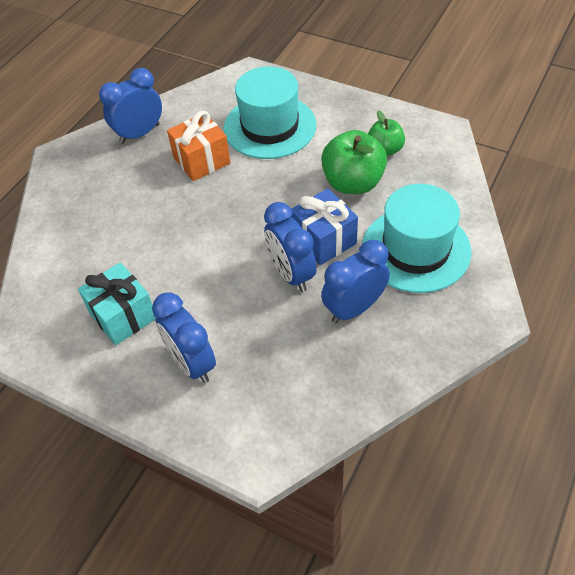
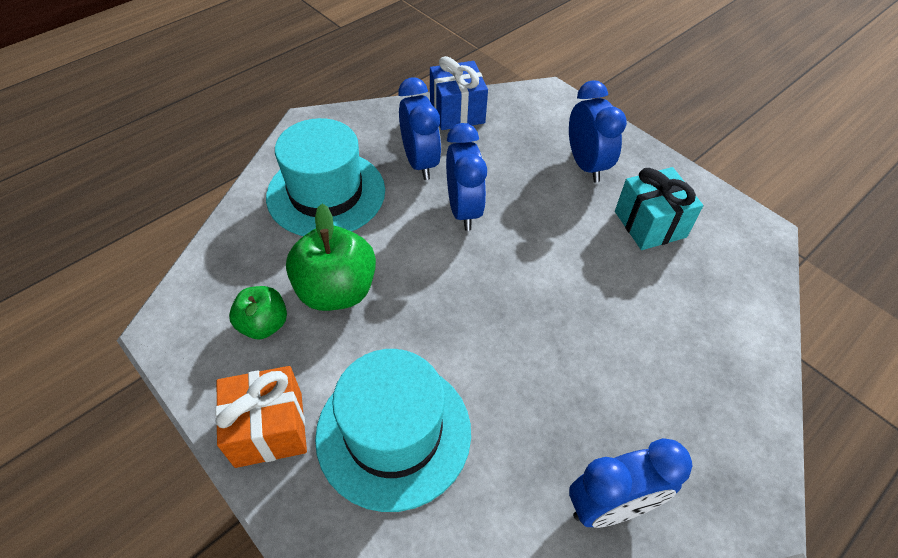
camera: 165 degrees left, 0 degrees up
orange gift [167,111,230,181] -> orange gift moved to [215,366,307,468]
blue gift [291,188,358,265] -> blue gift moved to [430,56,488,130]
blue clock [321,240,390,323] -> blue clock turned 90 degrees counterclockwise [398,77,441,180]

